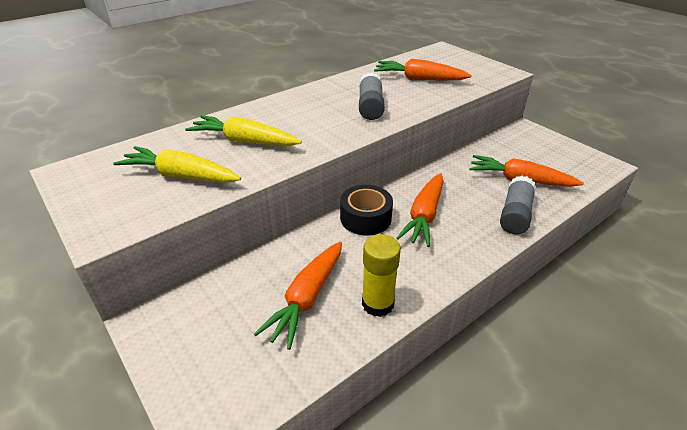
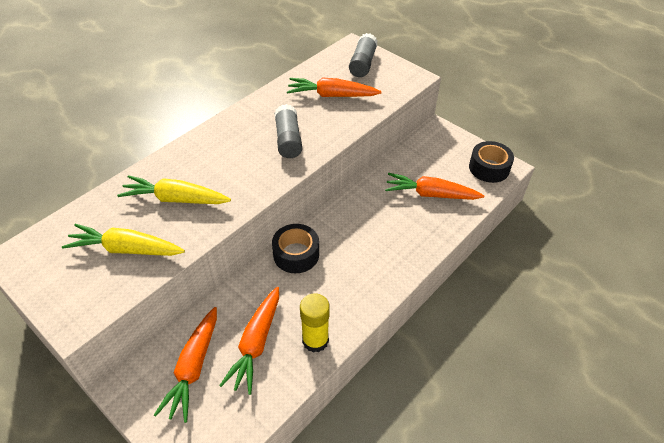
camera: 10 degrees left, 10 degrees up
orange carrot [396,173,444,247] -> orange carrot moved to [154,307,217,423]
grey glue stick [500,176,536,234] -> grey glue stick moved to [349,33,378,77]
none -> black tape [469,141,514,183]

